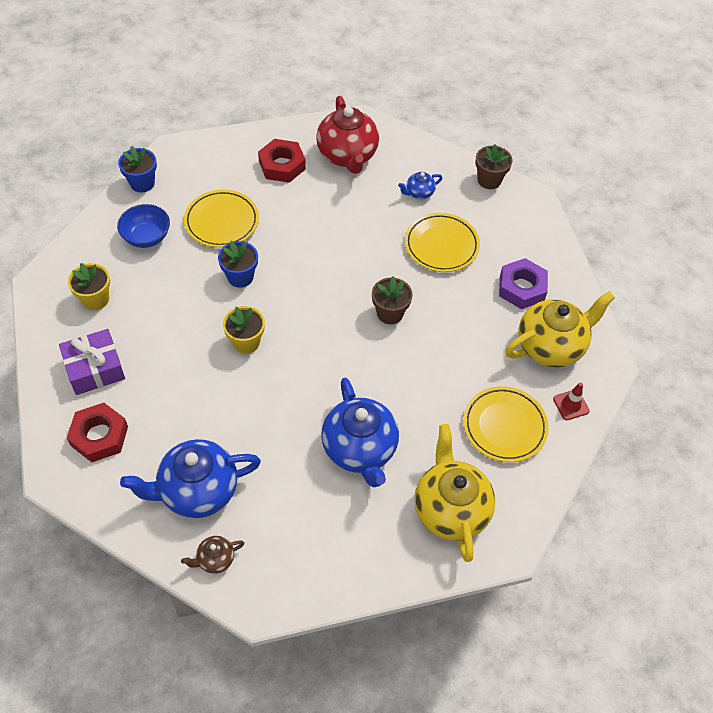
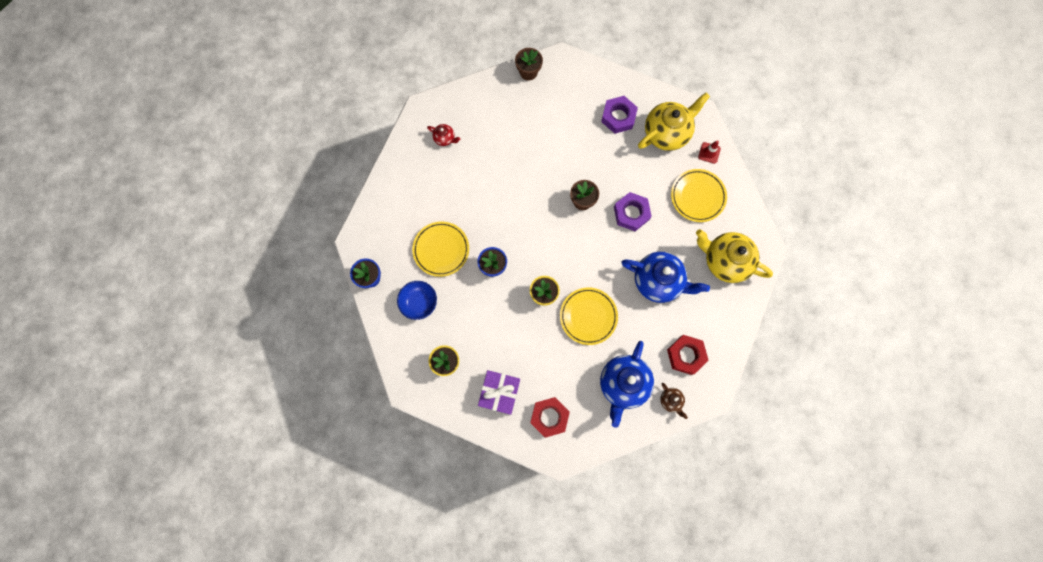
camera: 50 degrees left, 20 degrees up
brown teapot [181,536,244,574] -> brown teapot turned 45 degrees counterclockwise [660,383,688,419]
red nut [258,139,306,183] -> red nut moved to [667,335,709,375]
red teapot [316,96,379,174] -> red teapot [427,124,460,146], size x0.46
blue teapot [398,172,442,199] -> none
yellow plate [405,213,480,272] -> yellow plate moved to [560,287,618,345]
yellow teapot [505,291,615,367] -> yellow teapot turned 45 degrees clockwise [638,93,710,151]
none -> purple nut [614,192,652,231]

